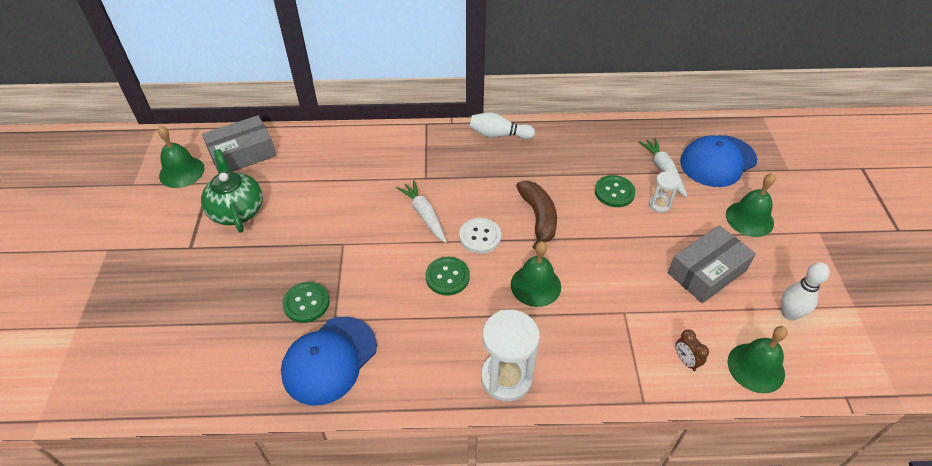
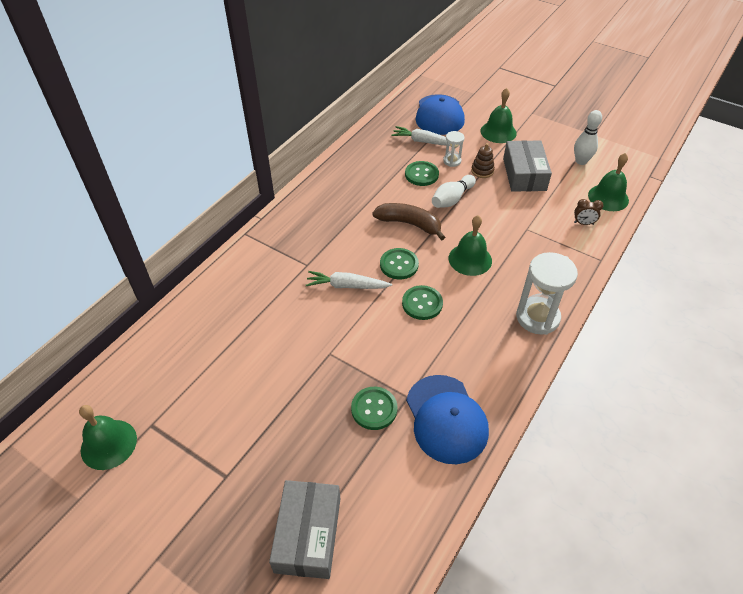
camera: 55 degrees left, 0 degrees up
green teapot [201,149,263,233] -> none
grey box [202,115,276,173] -> grey box moved to [269,480,340,579]
white button [459,218,501,253] -> green button [380,248,419,280]
white bowling pin [470,112,535,139] -> white bowling pin moved to [432,175,476,208]
none -> brown stacking toy [471,143,495,178]

